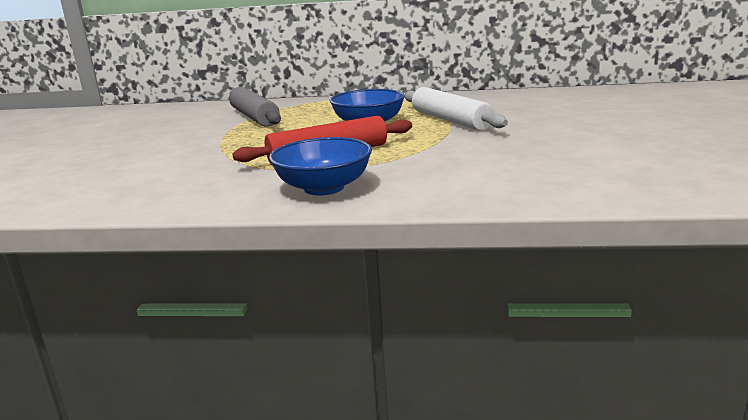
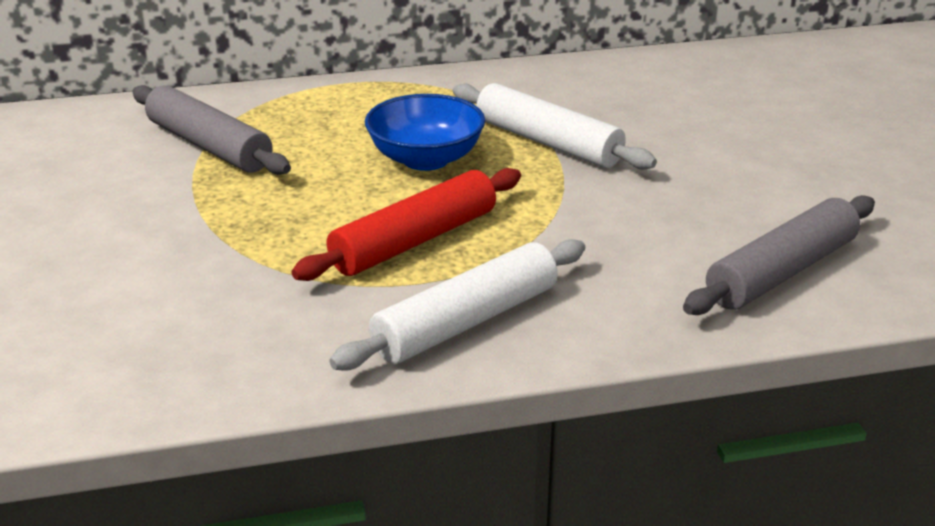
camera: 20 degrees left, 10 degrees up
blue bowl [269,137,372,195] -> white rolling pin [329,239,585,371]
none -> grey rolling pin [683,195,875,315]

